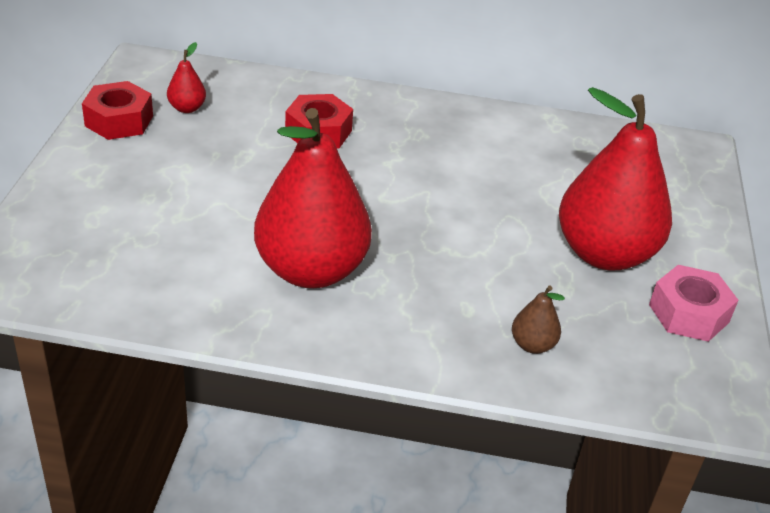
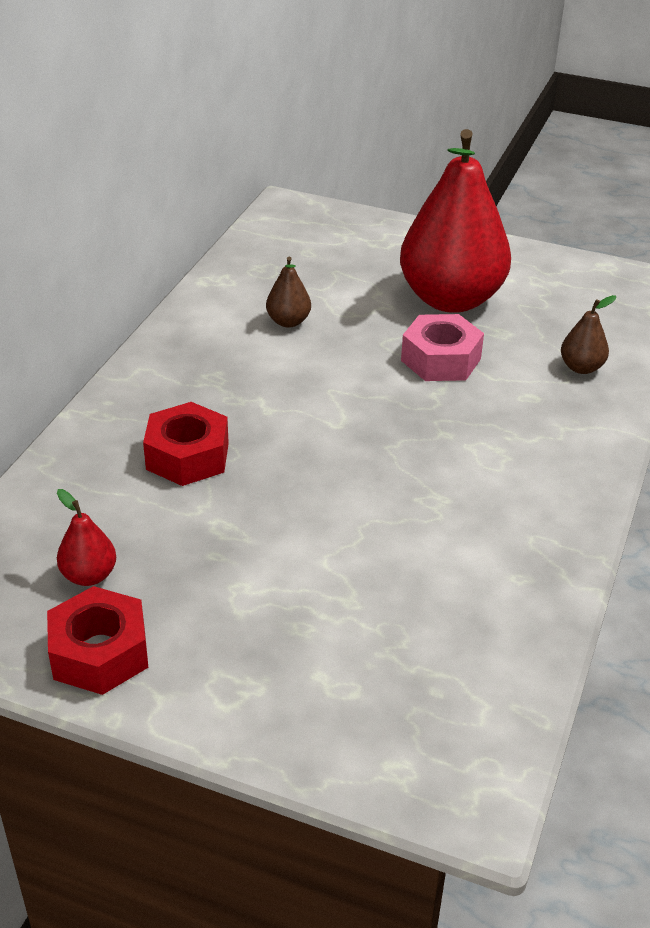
camera: 75 degrees left, 0 degrees up
red pear [254,108,372,288] -> none
pink nut [649,265,738,342] -> pink nut moved to [401,314,484,381]
none -> brown pear [266,257,311,327]

